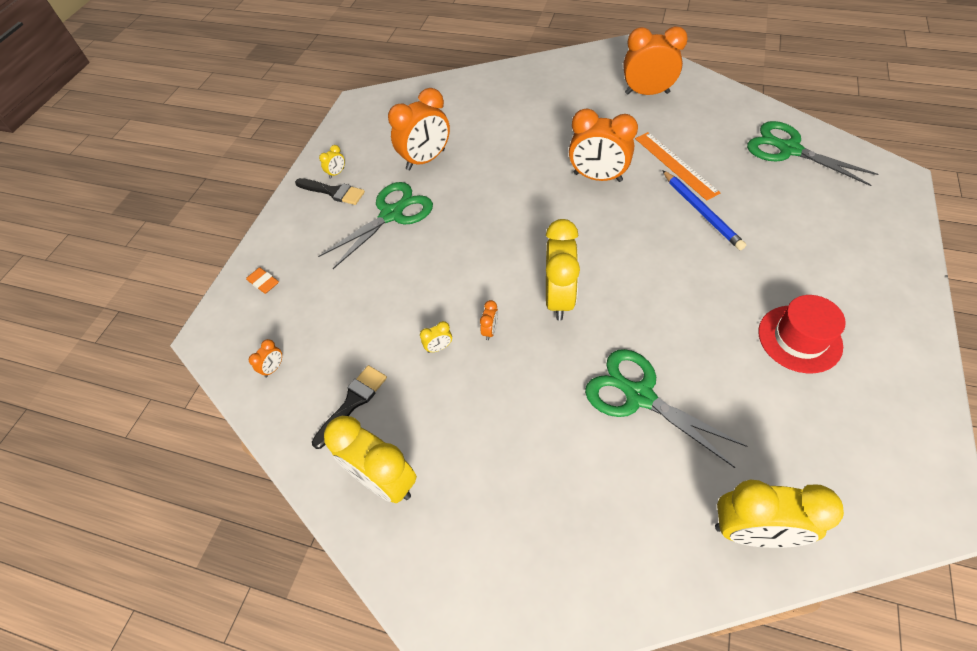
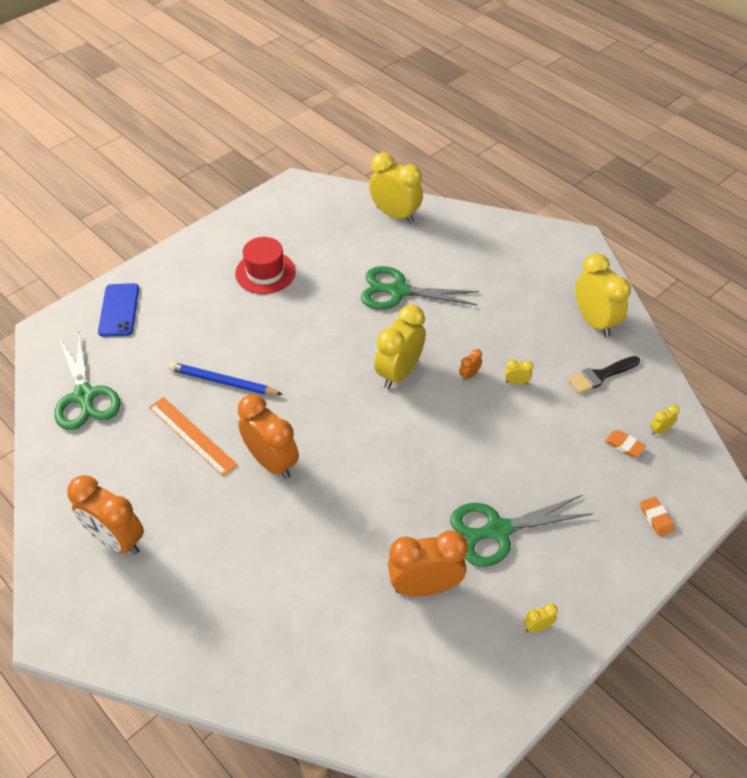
camera: 155 degrees left, 5 degrees down
orange clock [249,339,282,378] -> yellow clock [650,405,679,435]
black brush [295,178,365,205] -> none
green scissors [585,349,748,468] -> green scissors turned 120 degrees clockwise [361,266,479,309]
orange ruler [635,132,720,201] -> orange ruler turned 45 degrees counterclockwise [149,397,238,476]
blue pencil [662,170,746,250] -> blue pencil turned 75 degrees counterclockwise [169,362,283,395]
none -> blue phone [98,283,139,337]
none -> orange eraser [605,430,646,458]

